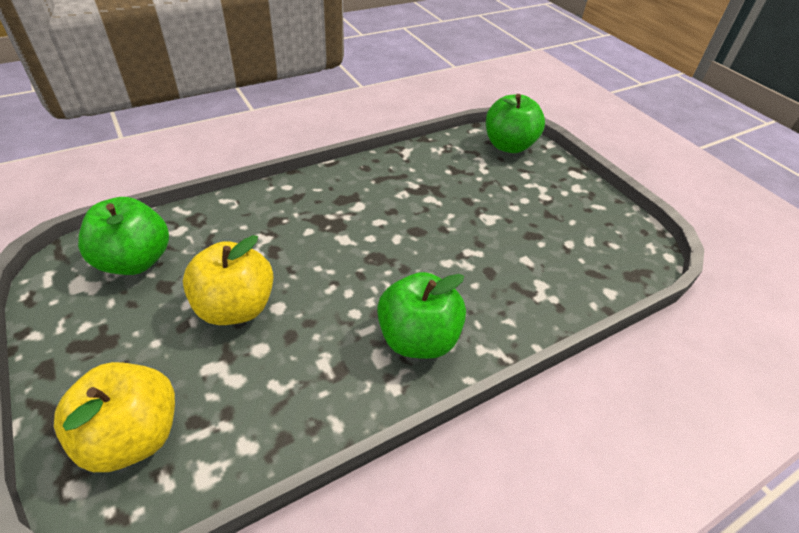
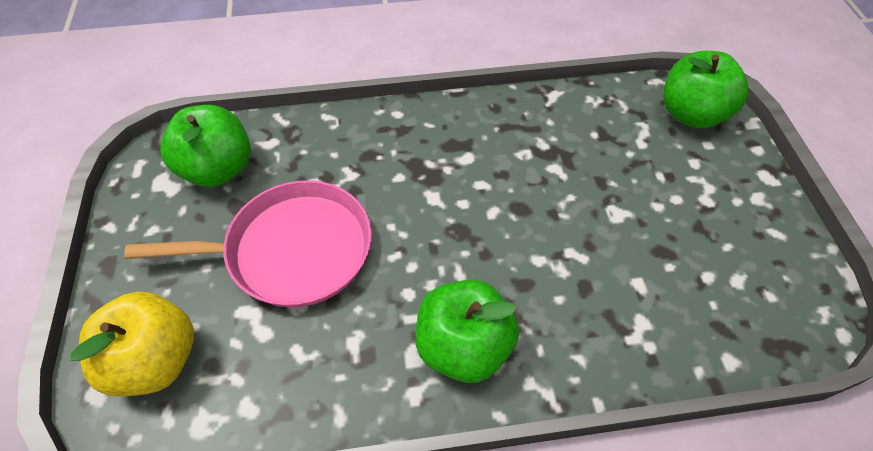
camera: 25 degrees right, 10 degrees up
yellow apple [183,235,274,325] -> pink pan [124,180,372,307]

